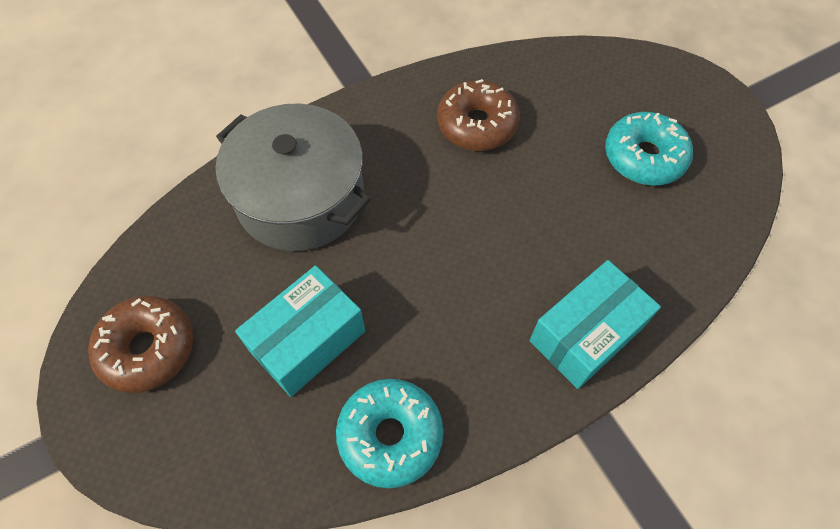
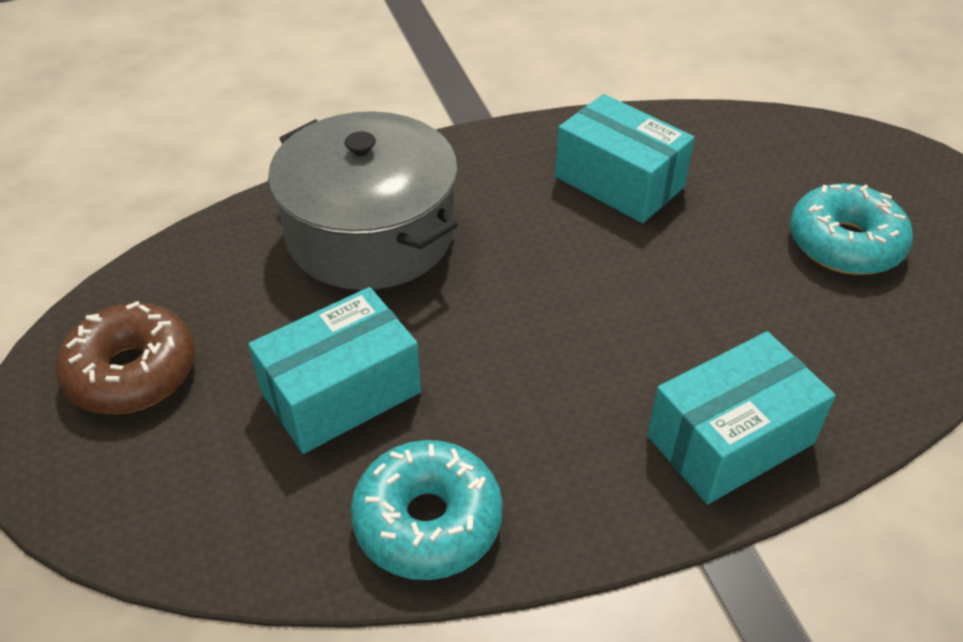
camera: 10 degrees right, 15 degrees down
brown donut [437,79,520,151] -> turquoise box [555,94,695,223]

